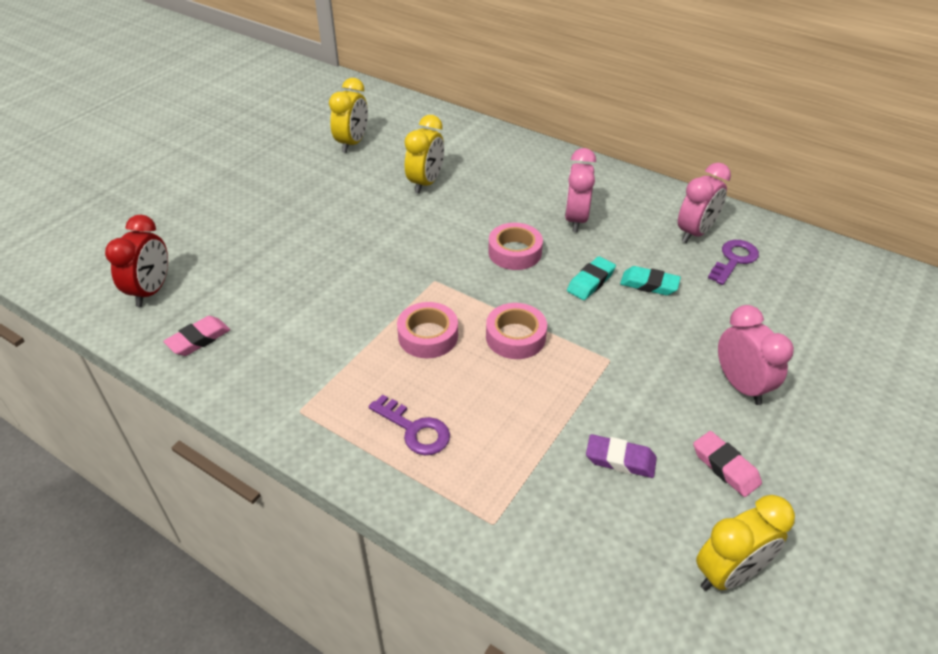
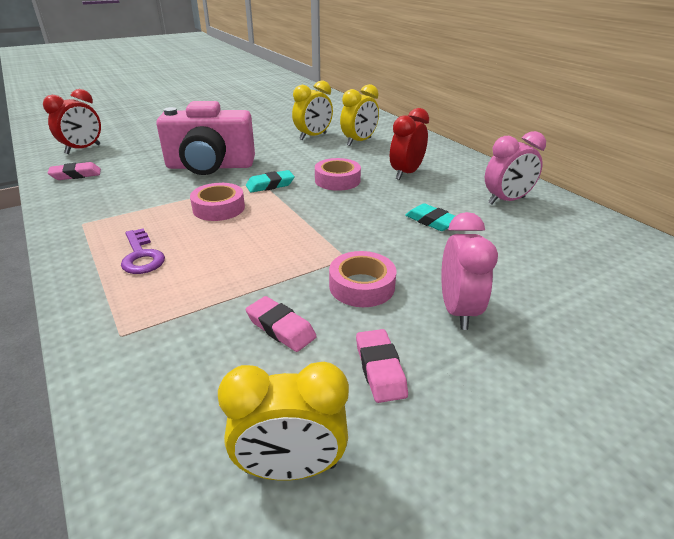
camera: 25 degrees right, 10 degrees down
yellow clock [329,78,368,153] -> yellow clock moved to [340,84,379,146]
pink tape [486,303,547,359] -> pink tape moved to [329,251,396,307]
pink clock [565,148,596,232] -> red clock [390,108,429,180]
turquoise eraser [567,256,616,300] -> turquoise eraser moved to [246,170,294,193]
purple eraser [586,434,657,478] -> pink eraser [246,296,317,352]
purple key [708,240,759,285] -> none
none -> pink camera [156,101,255,175]

